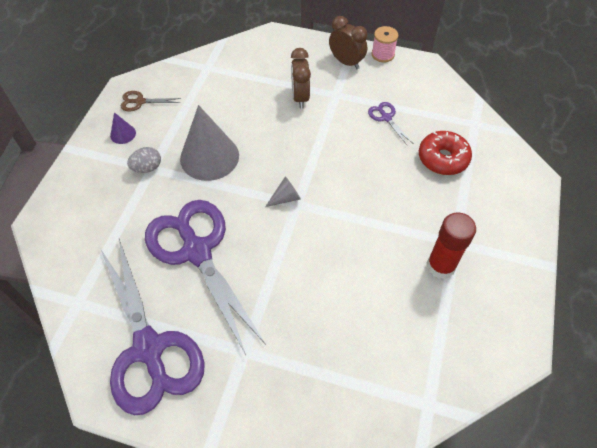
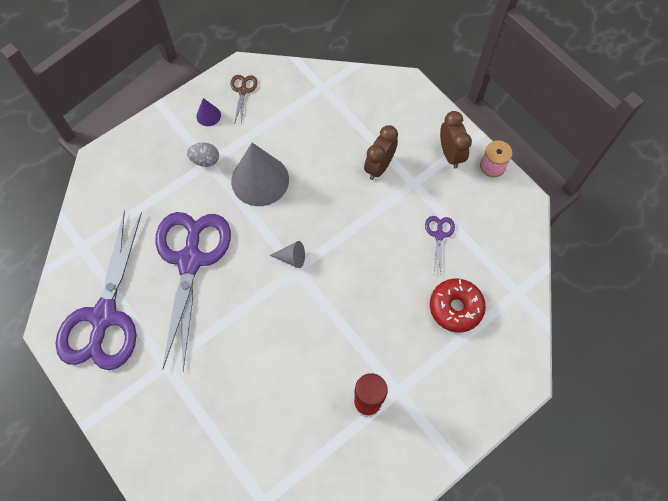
camera: 35 degrees right, 10 degrees up
brown scissors [121,91,181,112] -> brown scissors turned 60 degrees clockwise [230,75,258,125]

